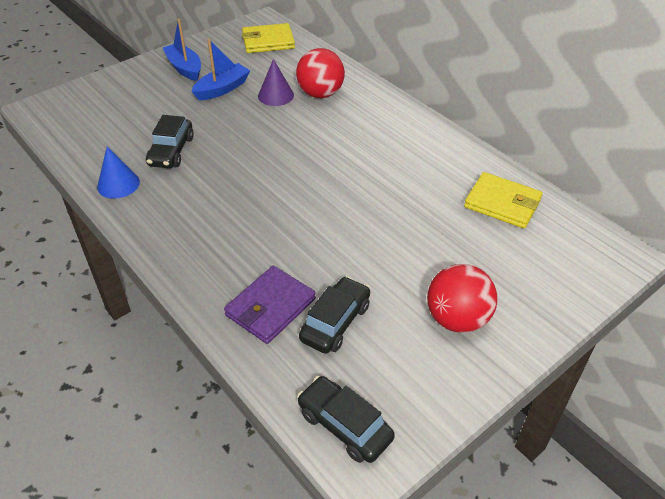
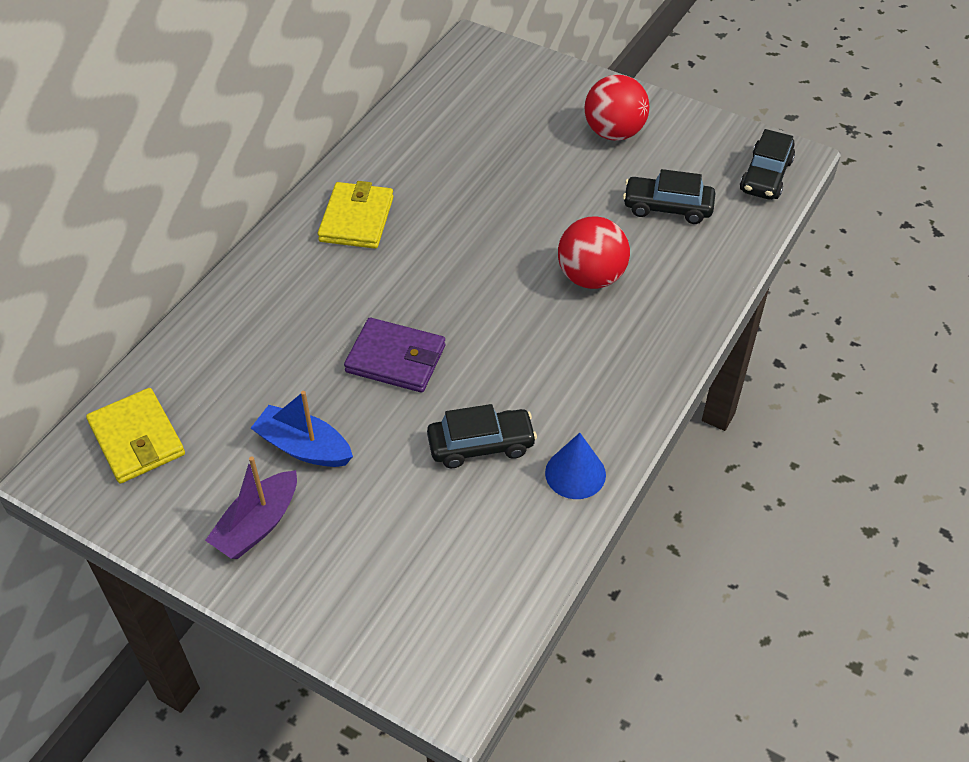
camera: 110 degrees left, 5 degrees up
blue boat [162,19,201,81] -> purple boat [205,456,297,559]
purple wallet [224,266,316,344] -> purple wallet moved to [344,318,445,393]
purple cone [258,59,294,106] -> none
red ball [296,48,345,98] -> red ball moved to [558,216,630,289]
yellow wallet [464,172,543,228] -> yellow wallet moved to [318,181,394,249]

